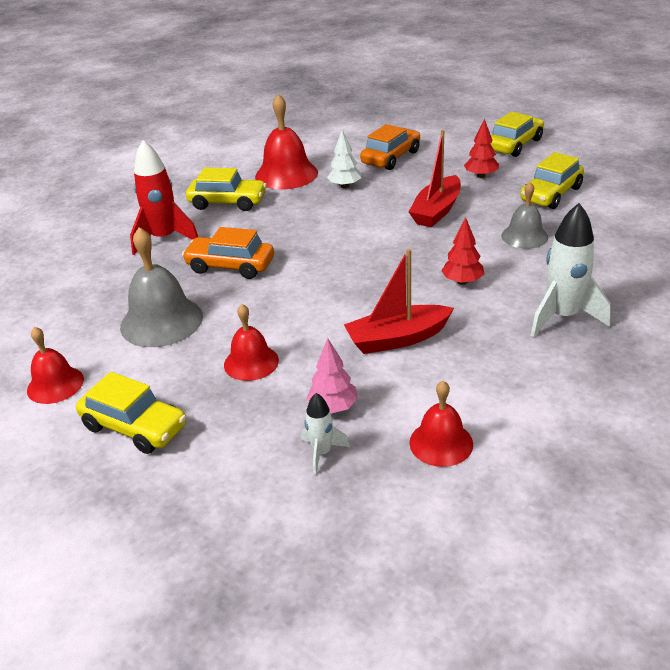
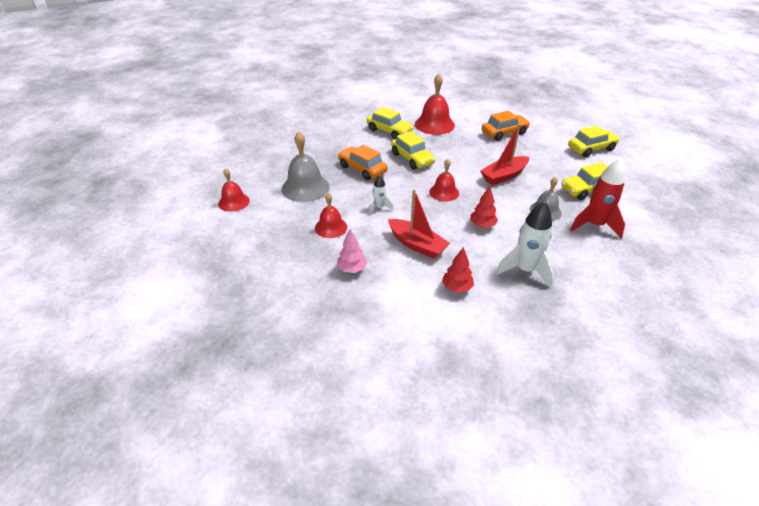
camera: 25 degrees right, 5 degrees up
yellow car [76,372,187,454] -> yellow car moved to [391,131,435,170]
red rocket [130,140,198,255] -> red rocket moved to [570,158,625,238]
white rocket [301,393,350,475] -> white rocket moved to [370,175,393,215]
white tree [327,130,362,188] -> none
red boat [344,249,454,354] -> red boat turned 150 degrees counterclockwise [388,189,450,259]
red bell [409,381,473,467] -> red bell moved to [429,159,459,202]
red tree [464,119,499,178] -> red tree moved to [442,247,474,293]

